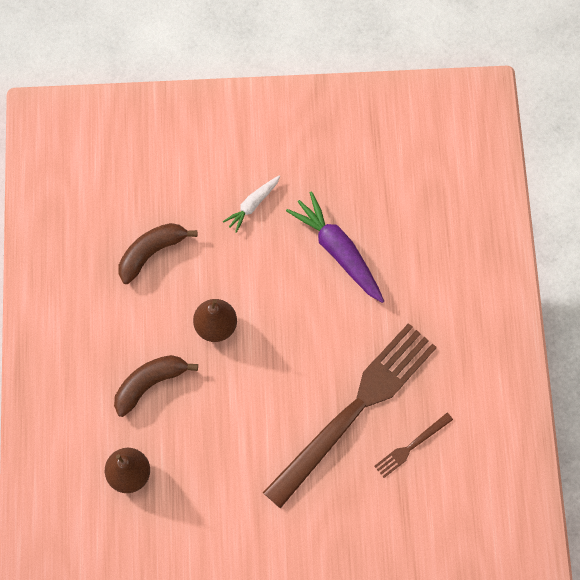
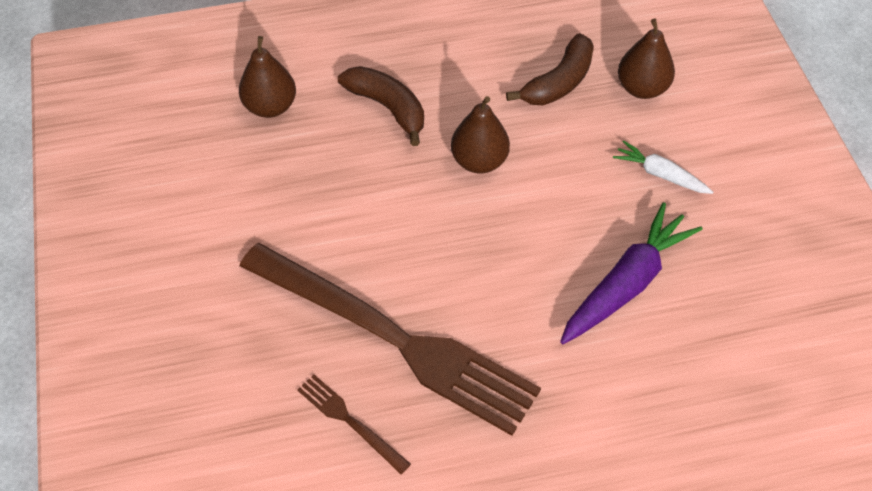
camera: 80 degrees right, 15 degrees down
brown banana [119,223,197,284] -> brown banana turned 90 degrees clockwise [506,33,594,105]
none -> brown pear [618,19,675,99]

